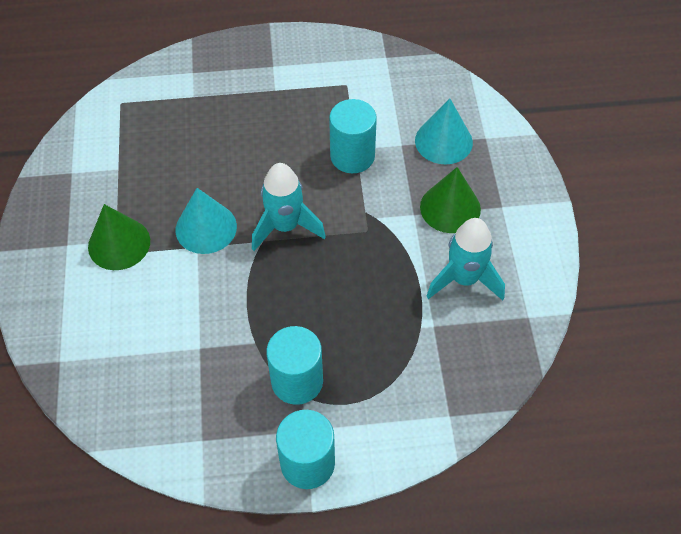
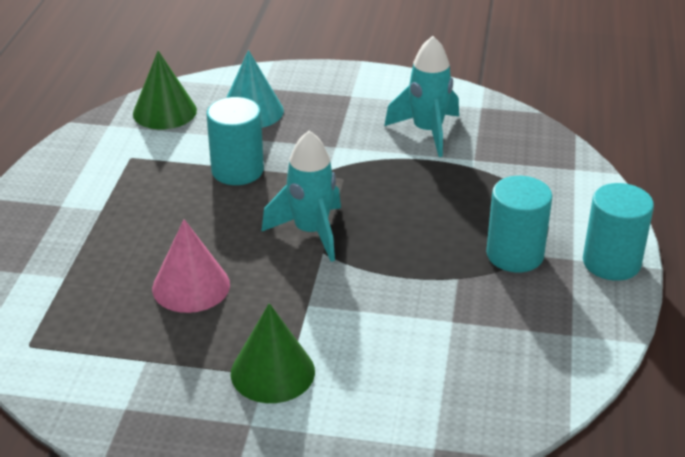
camera: 75 degrees left, 20 degrees down
turquoise cone [176,188,237,254] -> none
green cone [420,167,481,233] -> green cone moved to [133,51,197,129]
none -> pink cone [152,219,230,313]

